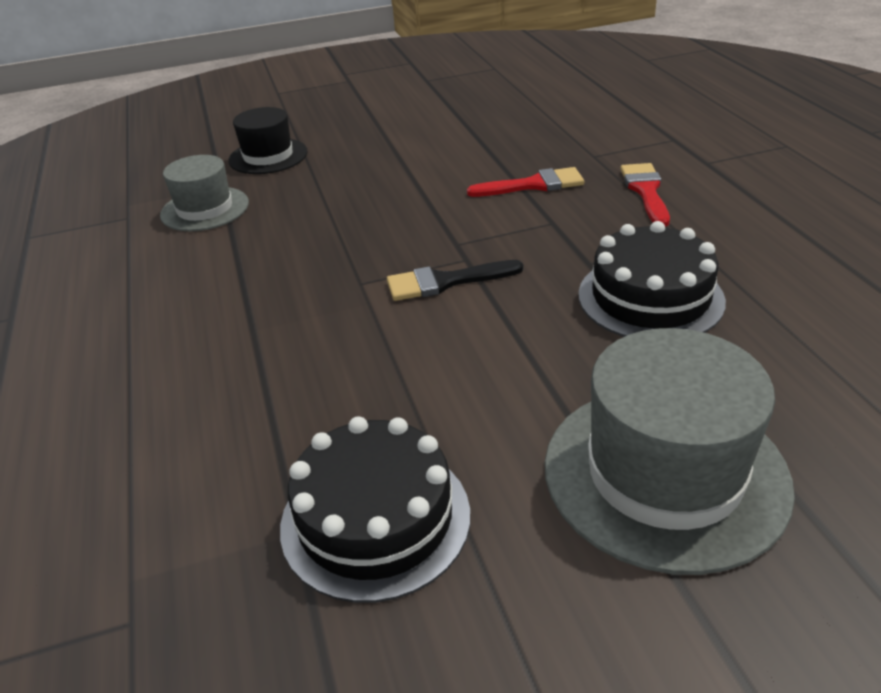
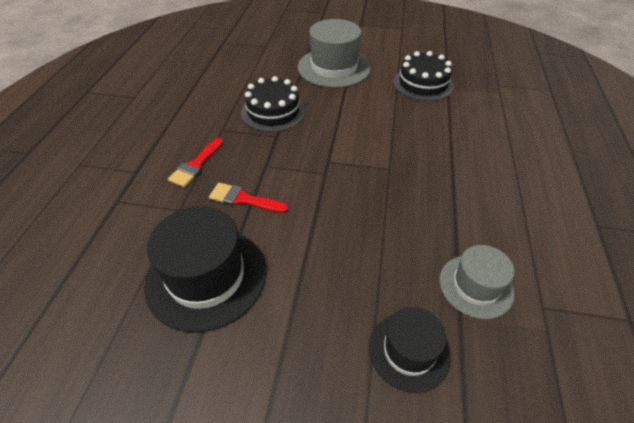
camera: 155 degrees left, 10 degrees up
black brush [387,260,524,301] -> none
none -> black hat [144,206,266,332]

